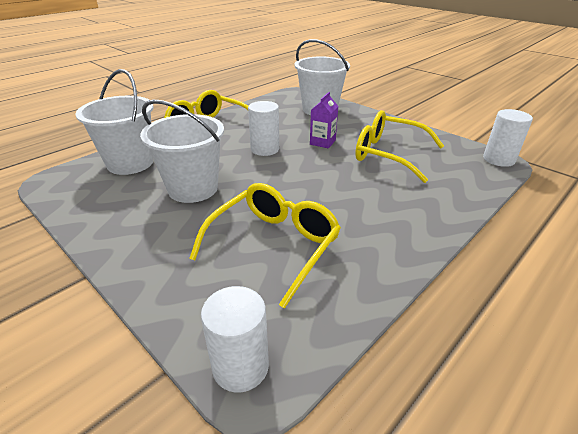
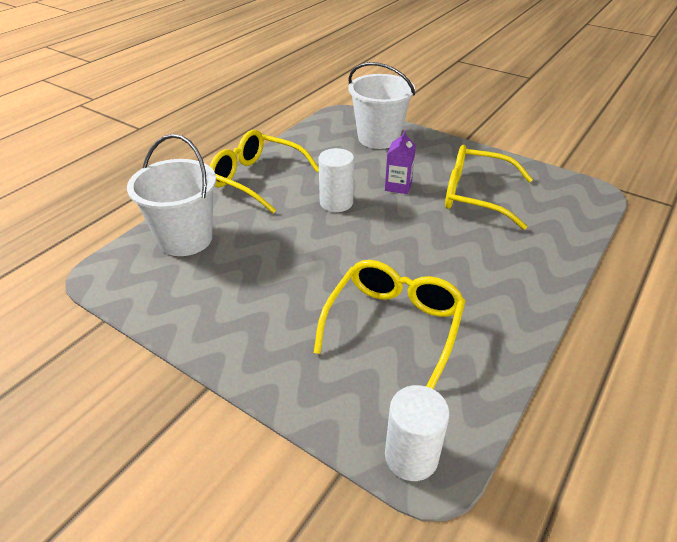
camera: 10 degrees left, 5 degrees up
white bucket [140,100,224,203] -> none
white cylinder [483,109,533,167] -> none

